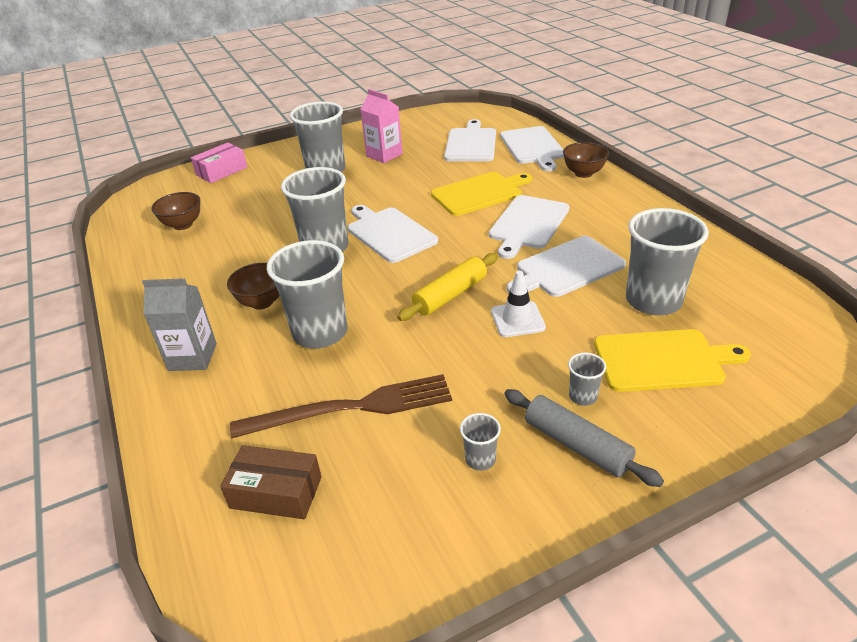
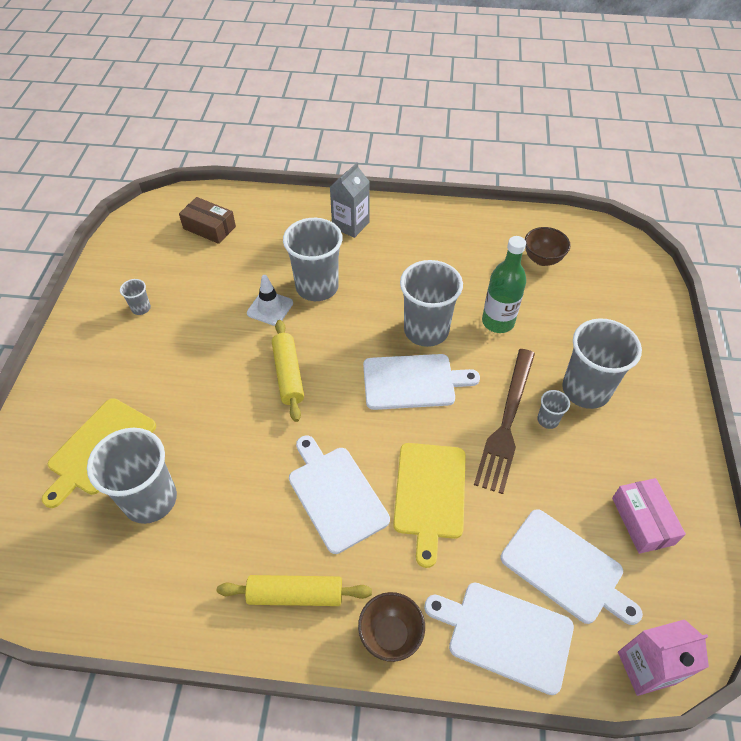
camera: 120 degrees right, 15 degrees up
pink box [191,142,247,183] -> pink box moved to [612,478,686,554]
brown box [220,445,322,519] -> brown box turned 75 degrees clockwise [179,197,236,244]
brown bowl [227,263,280,309] -> none
brown fork [230,374,452,439] -> brown fork moved to [474,349,535,494]
pink carton [360,89,403,163] -> pink carton moved to [618,619,709,696]
white traffic cone [491,271,546,337] -> white traffic cone moved to [247,275,293,326]
grey rolling pin [504,389,664,487] -> none
white cutting board [507,236,626,297] -> none
grey cup [568,352,606,406] -> grey cup moved to [537,390,570,429]
none -> yellow rolling pin [217,575,372,606]
none -> green bottle [482,236,526,333]

